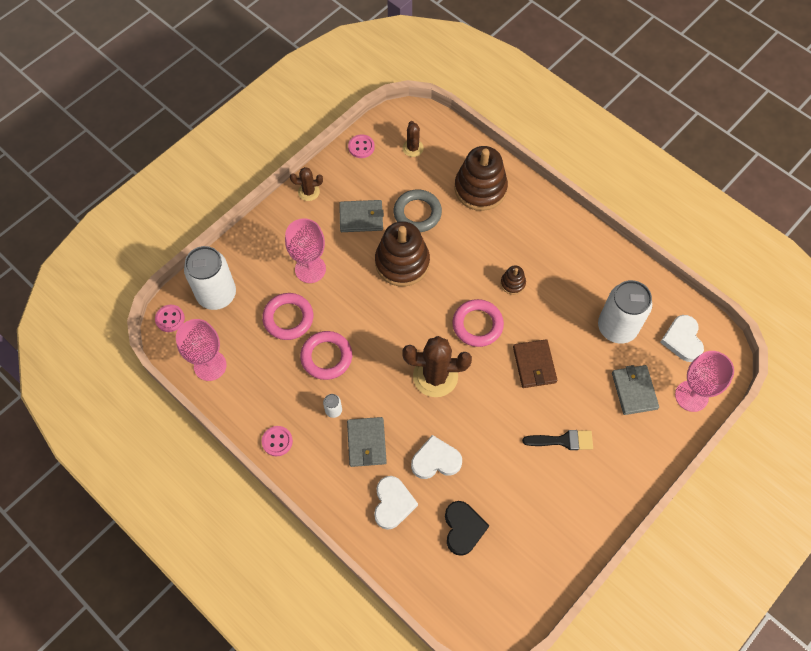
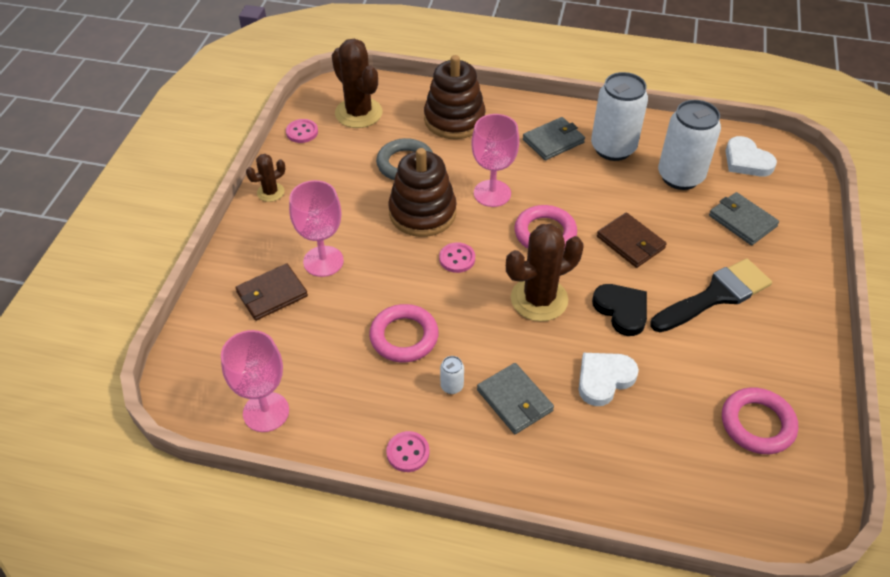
camera: 30 degrees left, 15 degrees down
pink button [155,305,185,332] -> pink button moved to [439,242,475,273]
white can [184,246,236,310] -> white can moved to [591,72,648,161]
pink ring [262,293,313,340] -> pink ring moved to [722,387,798,454]
grey wallet [339,200,384,232] -> grey wallet moved to [523,117,585,160]
white heart [374,476,418,530] -> none
brown cactus [402,121,424,157] -> brown cactus [332,39,383,128], size x1.89
black heart [445,501,489,556] -> black heart moved to [592,284,647,336]
brown stacking toy [500,266,526,295] -> none
black brush [522,430,593,450] -> black brush [650,258,772,332], size x1.61
pink goblet [675,351,734,412] -> pink goblet moved to [471,114,519,207]
none -> brown wallet [235,263,308,321]

